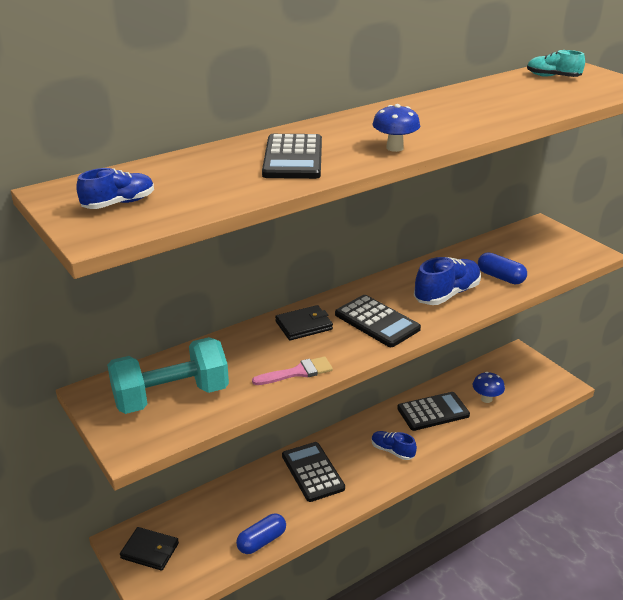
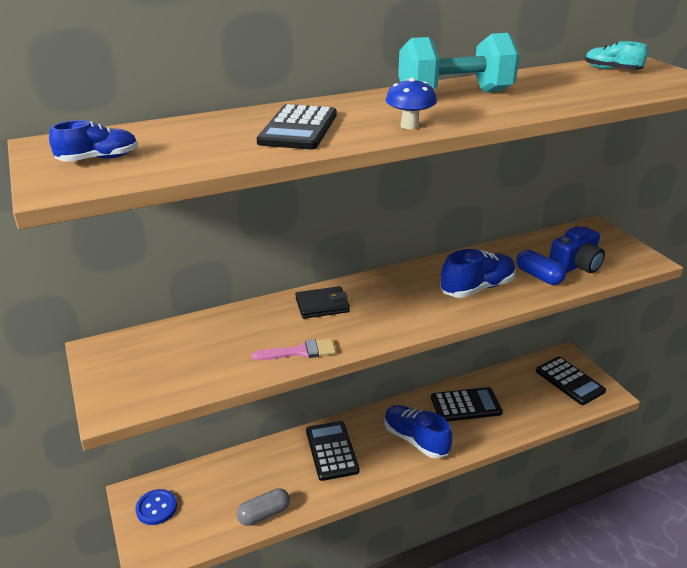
camera: 10 degrees right, 0 degrees up
turquoise dumbbell [107,337,229,414] -> turquoise dumbbell moved to [398,33,520,92]
black wallet [120,527,179,571] -> blue button [135,489,177,525]
blue capsule [236,513,286,554] -> grey capsule [237,488,290,526]
black calculator [335,295,421,347] -> black calculator moved to [536,357,606,405]
blue shoe [371,431,417,460] -> blue shoe [384,405,452,458], size x1.61
blue mushroom [473,372,505,403] -> none
none -> blue camera [549,226,605,273]

